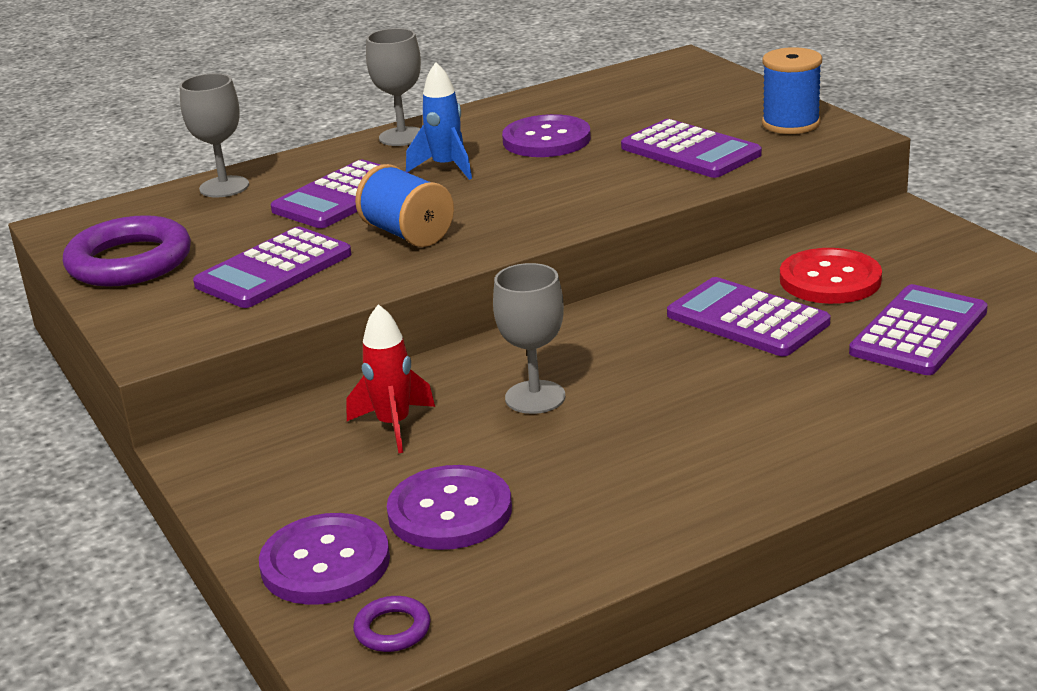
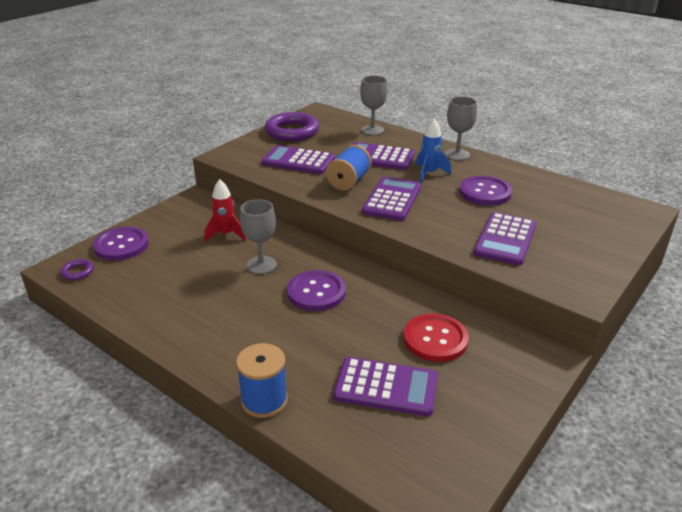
camera: 65 degrees right, 5 degrees up
purple button [387,465,512,550] -> purple button moved to [287,270,346,311]
purple calculator [667,277,830,356] -> purple calculator moved to [362,177,421,221]
blue spool [762,47,822,134] -> blue spool moved to [236,343,288,418]

